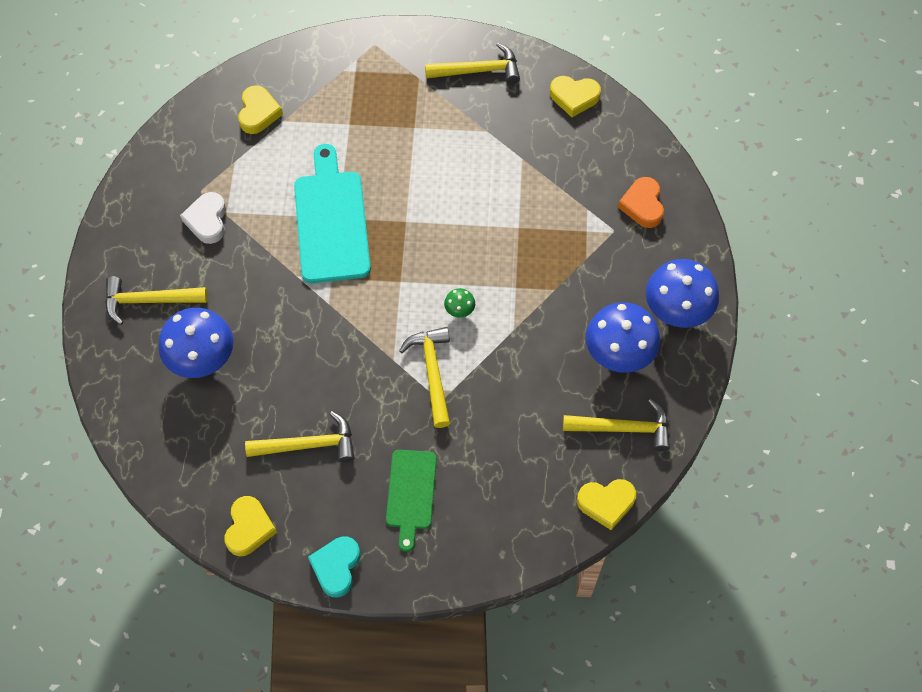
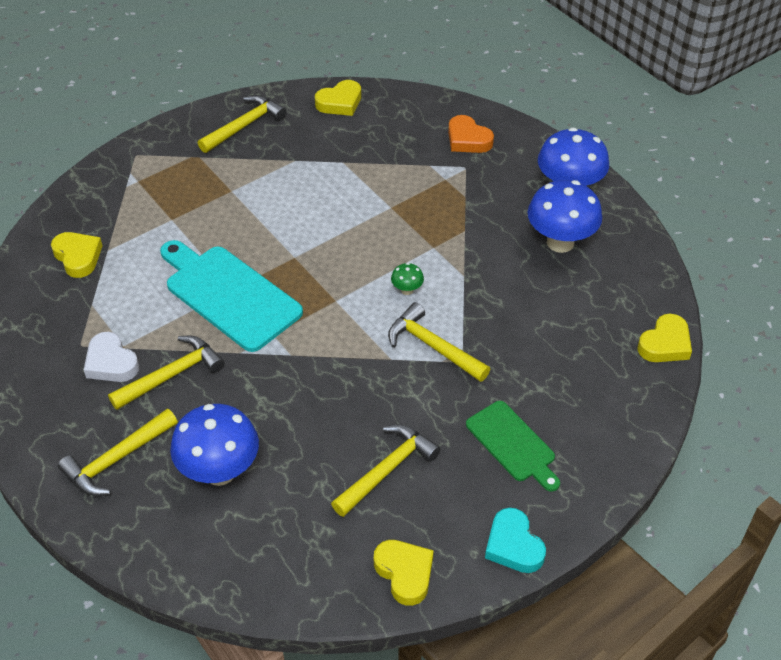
camera: 40 degrees left, 15 degrees down
yellow hammer [563,399,670,451] -> yellow hammer moved to [108,336,224,410]

